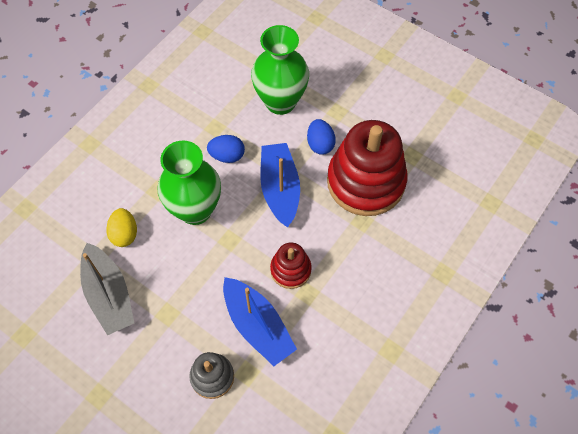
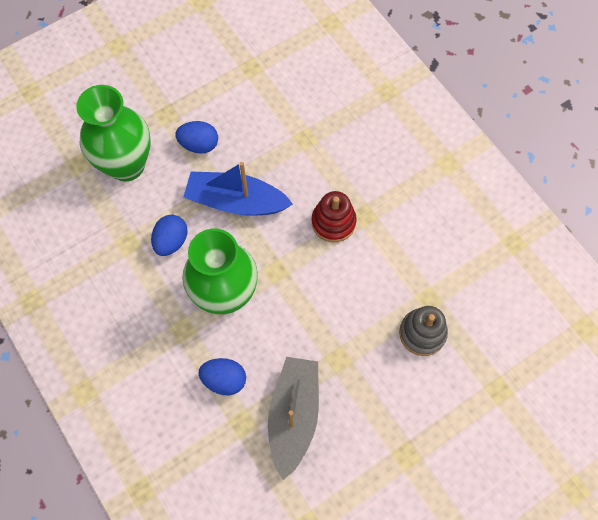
camera: 70 degrees left, 5 degrees up
grey boat [80,243,134,335] -> grey boat turned 75 degrees counterclockwise [268,357,319,480]
yellow egg [106,208,137,247] -> blue egg [199,358,246,395]
blue boat [223,277,297,366] -> none
red stacking toy [327,120,407,216] -> none

